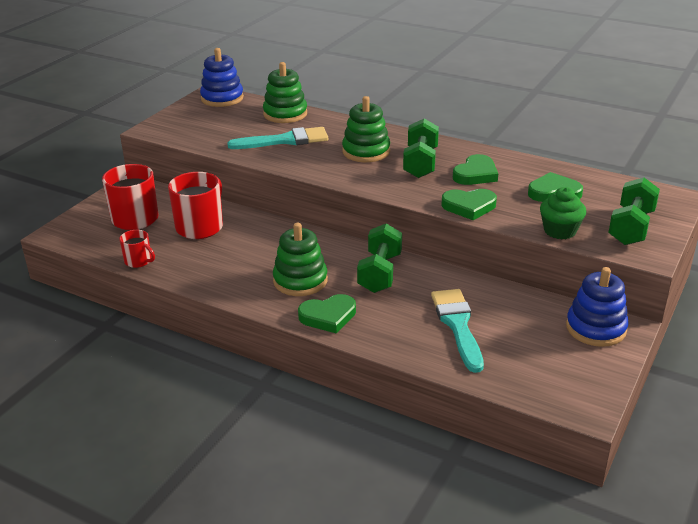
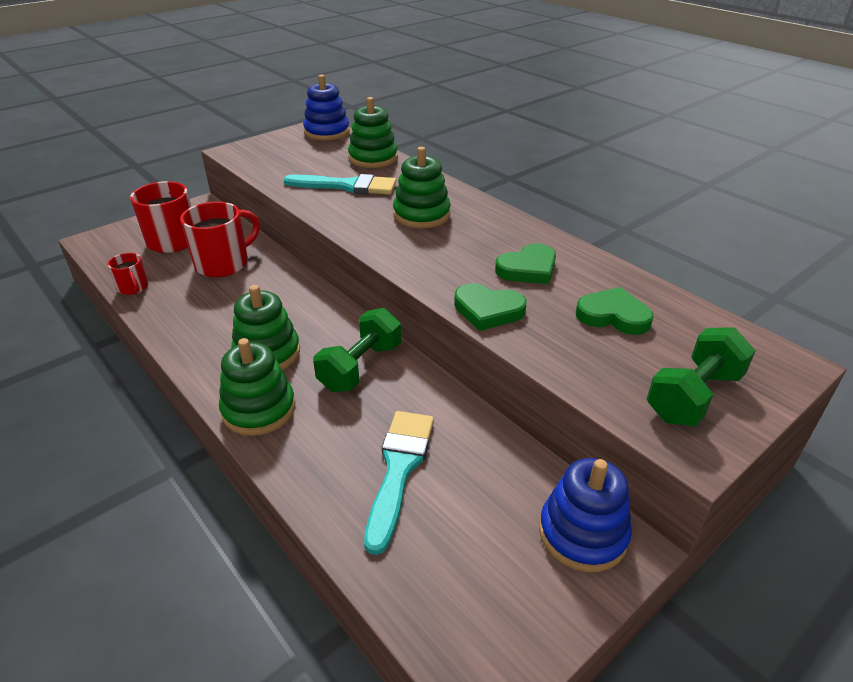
camera: 20 degrees right, 5 degrees up
green heart [298,294,356,334] -> green stacking toy [219,338,295,436]
green dumbbell [403,118,439,178] -> none
green cupcake [540,187,586,239] -> none

